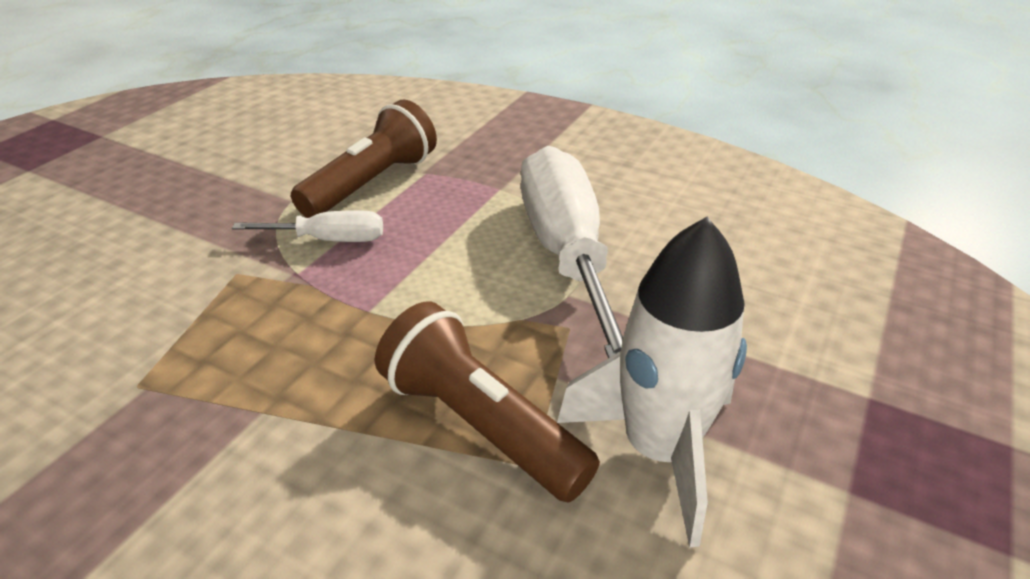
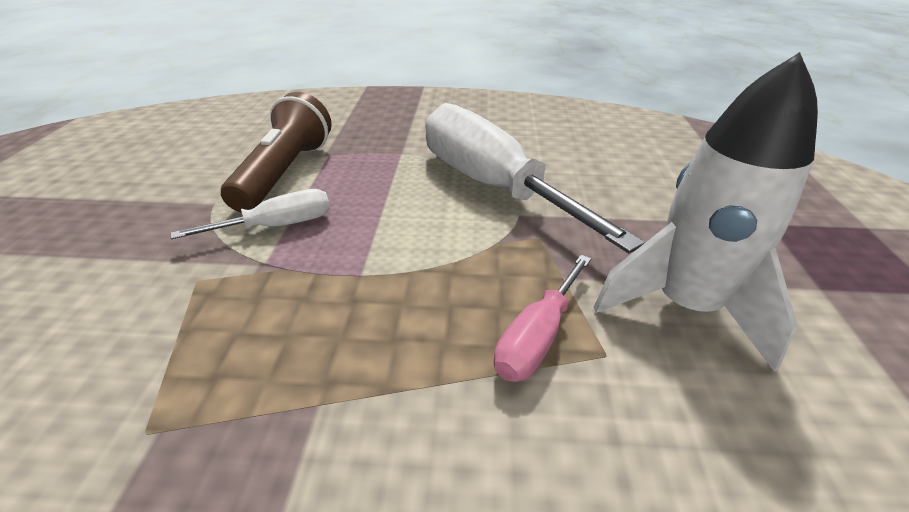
camera: 25 degrees left, 0 degrees up
brown flashlight [375,301,600,502] -> pink screwdriver [494,255,591,382]

